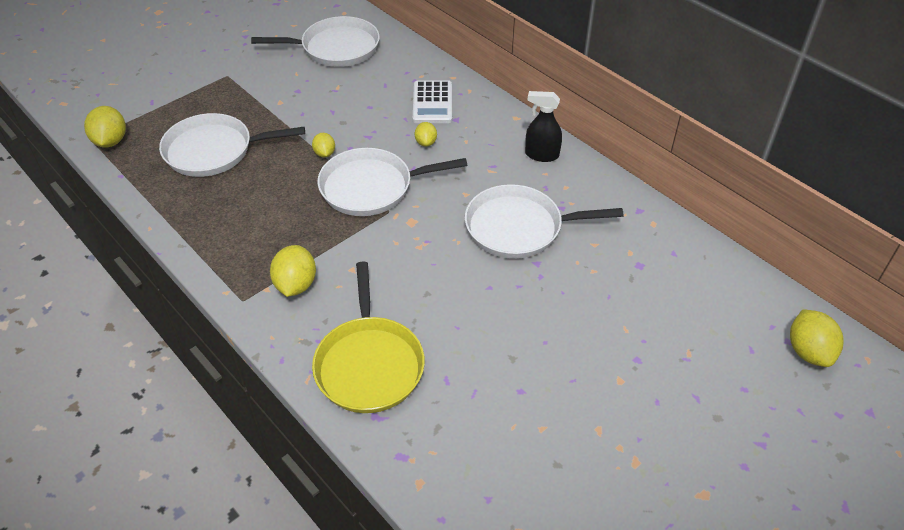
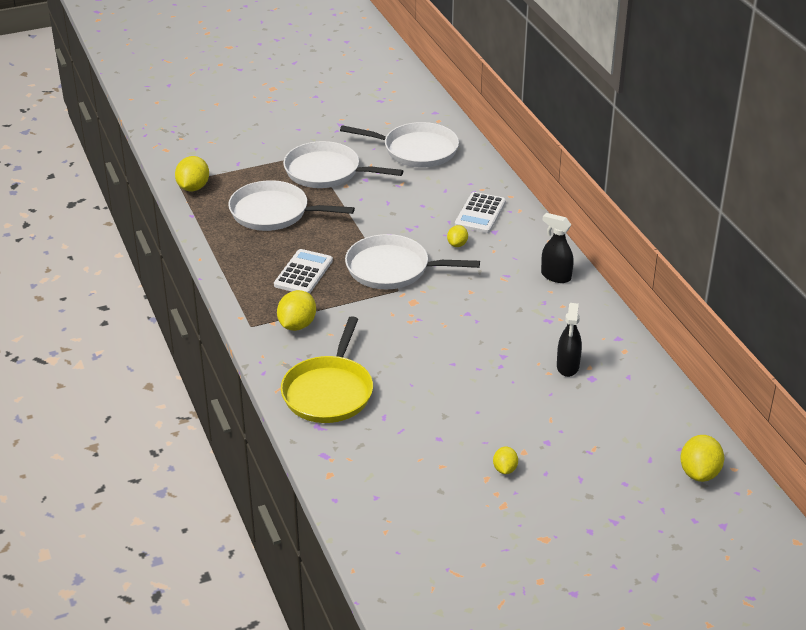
camera: 20 degrees right, 10 degrees down
yellow lemon [312,133,335,157] -> yellow lemon moved to [493,447,518,474]
white pan [465,184,623,259] -> white pan moved to [283,141,403,188]
none -> white calculator [274,249,333,294]
none -> black spray bottle [557,303,582,377]

